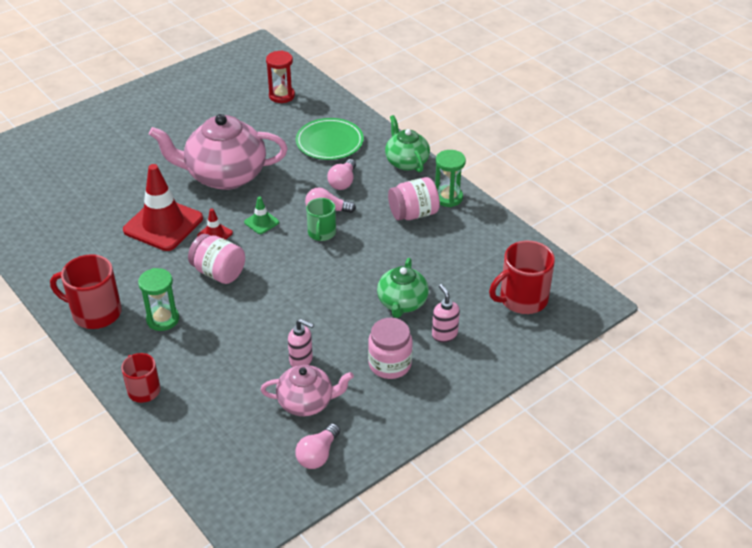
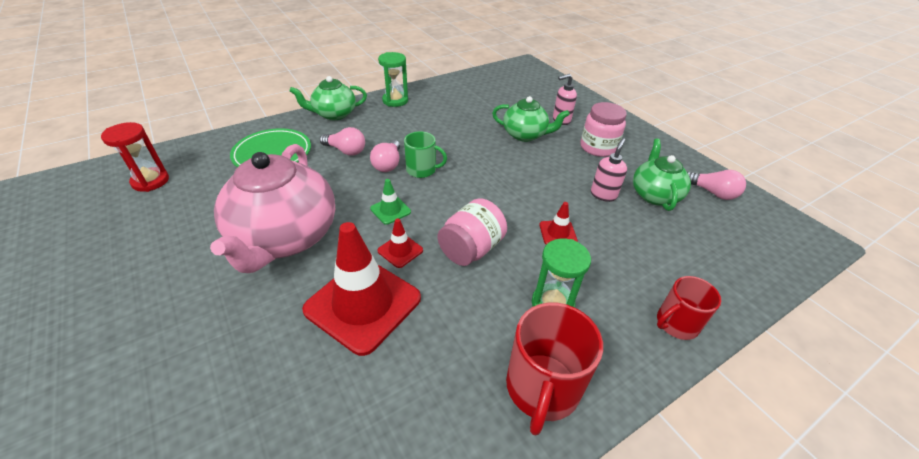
camera: 85 degrees left, 0 degrees up
pink teapot [261,365,354,416] -> green teapot [633,139,691,211]
pink jar [388,177,440,221] -> none
red mug [489,241,555,314] -> none
none -> red traffic cone [539,202,578,245]

